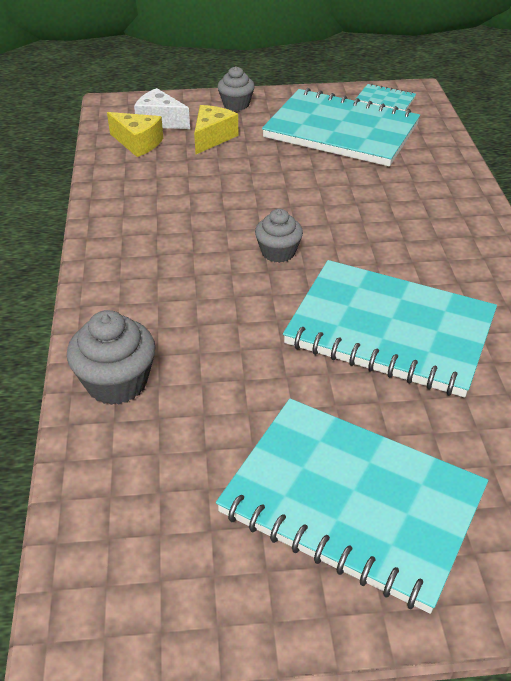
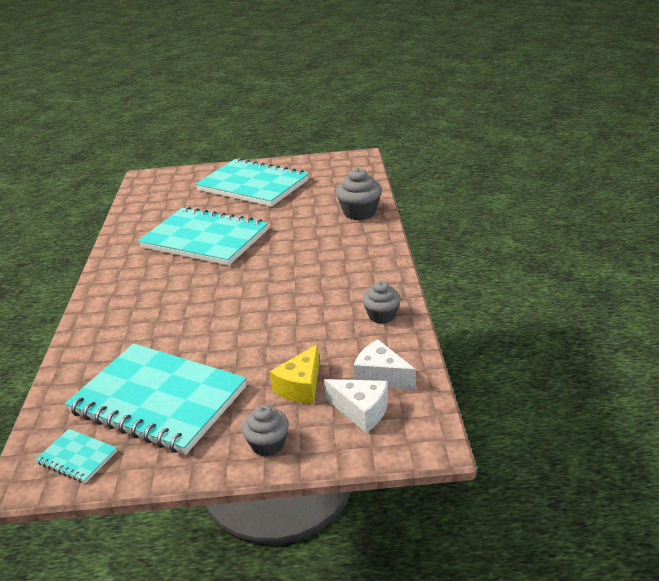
camera: 175 degrees left, 10 degrees down
yellow cheese [107,112,163,157] -> white cheese [354,339,416,390]
grey cupcake [255,209,303,263] -> grey cupcake moved to [362,281,401,324]

